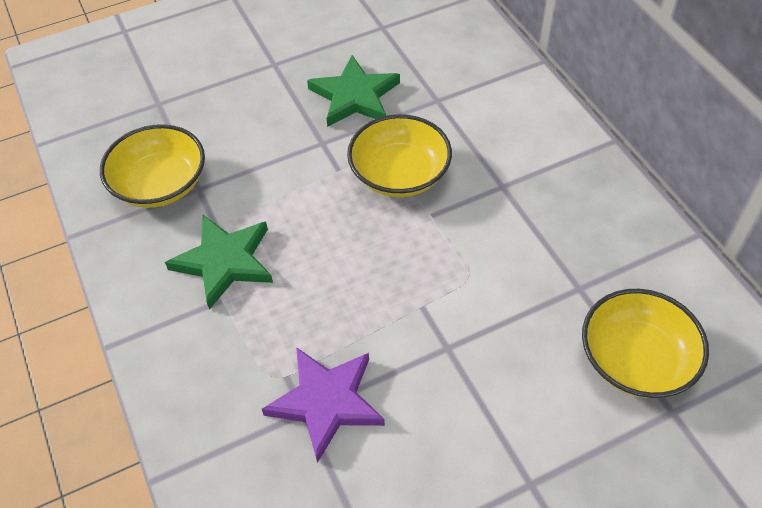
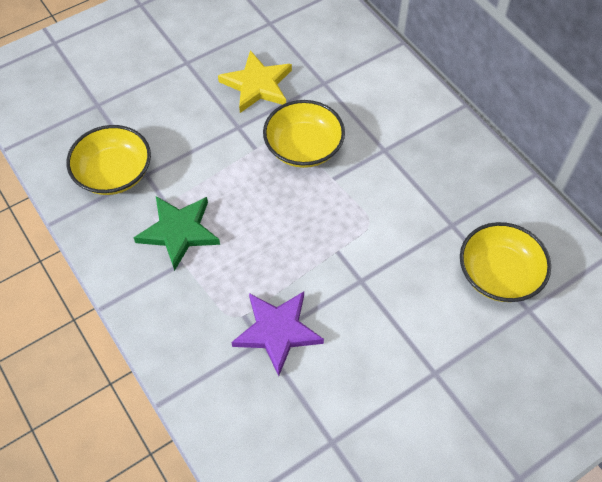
camera: 10 degrees left, 5 degrees up
green star [307,55,400,127] -> yellow star [218,50,292,113]

